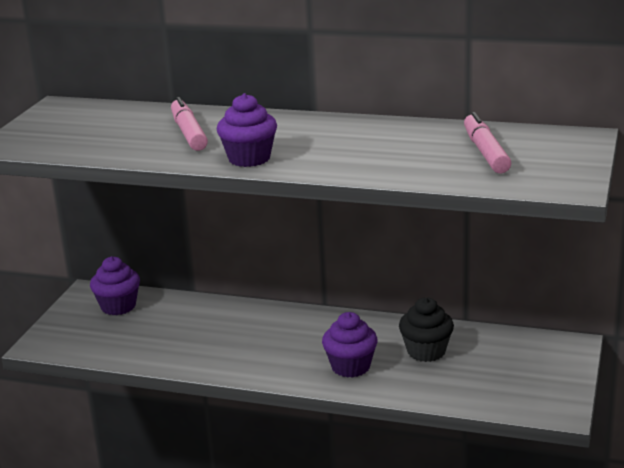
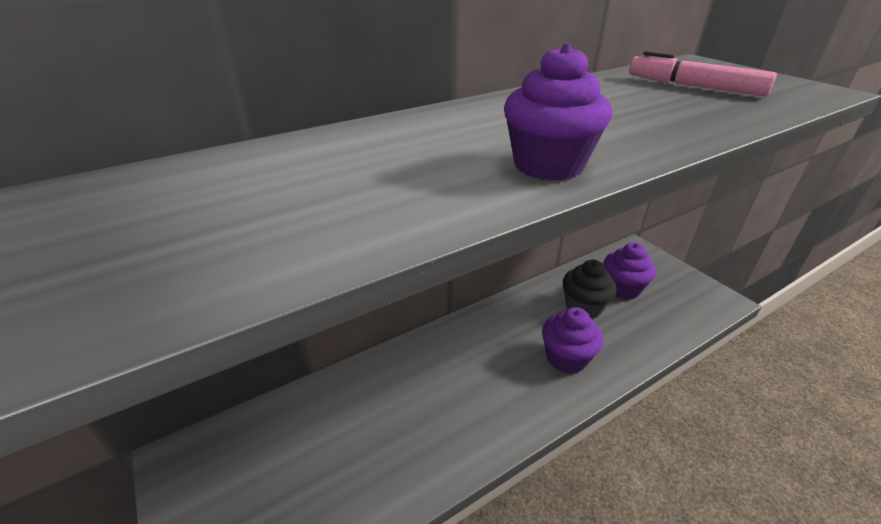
camera: 50 degrees left, 10 degrees up
purple cupcake [90,256,140,315] -> purple cupcake moved to [603,243,656,300]
pink marker [171,97,208,151] -> none

